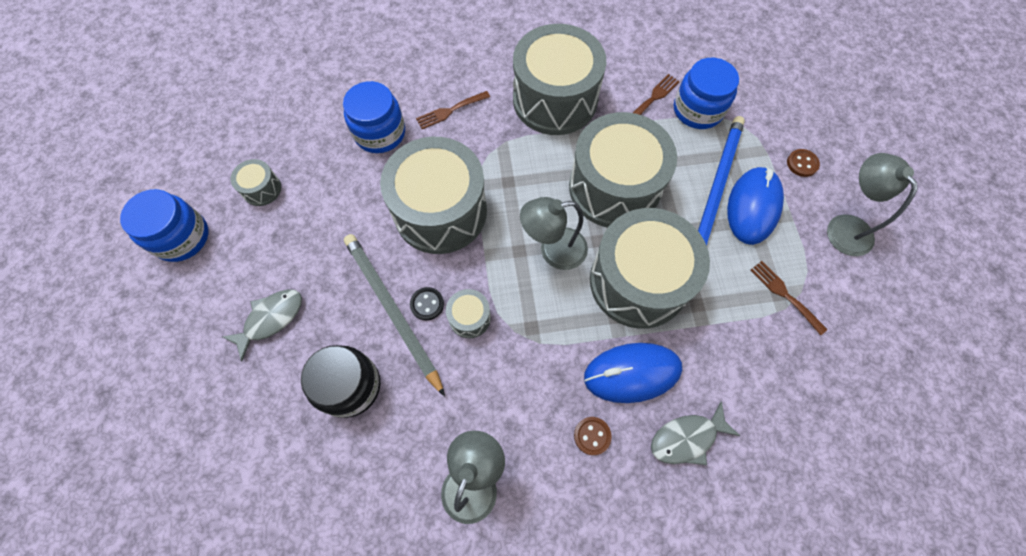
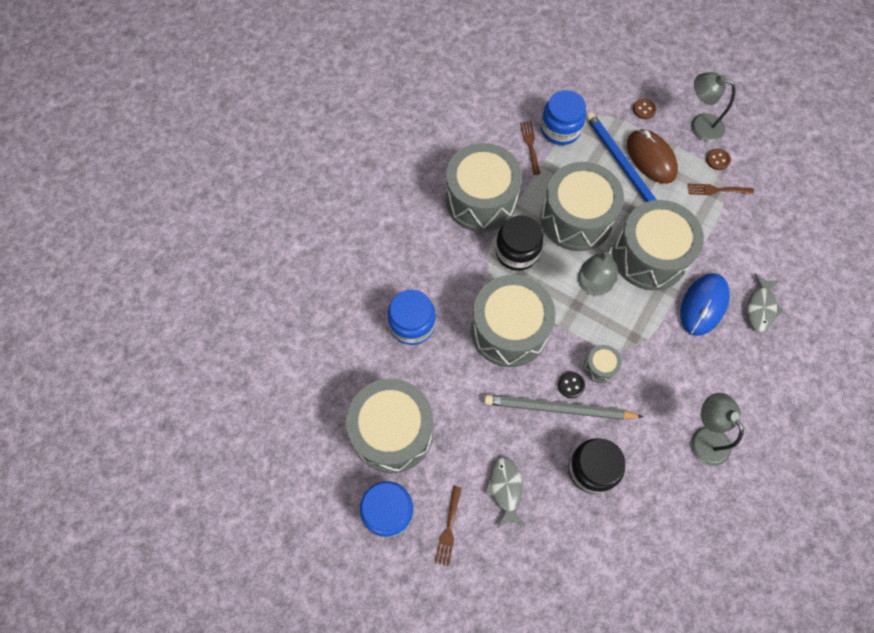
camera: 50 degrees left, 0 degrees up
grey drum [230,159,281,206] -> grey drum [346,378,433,473], size x2.39
brown fork [416,91,490,129] -> brown fork moved to [435,486,461,566]
brown button [574,417,612,455] -> brown button moved to [706,148,731,170]
blue mouse [727,167,784,245] -> brown mouse [627,129,678,184]
none -> black jar [496,215,543,271]

